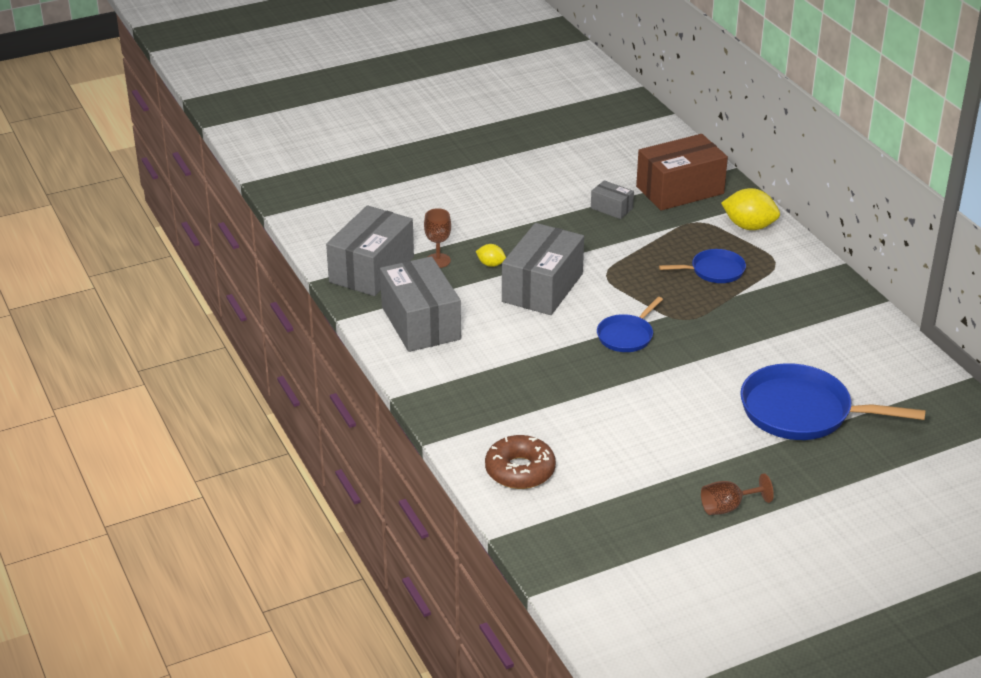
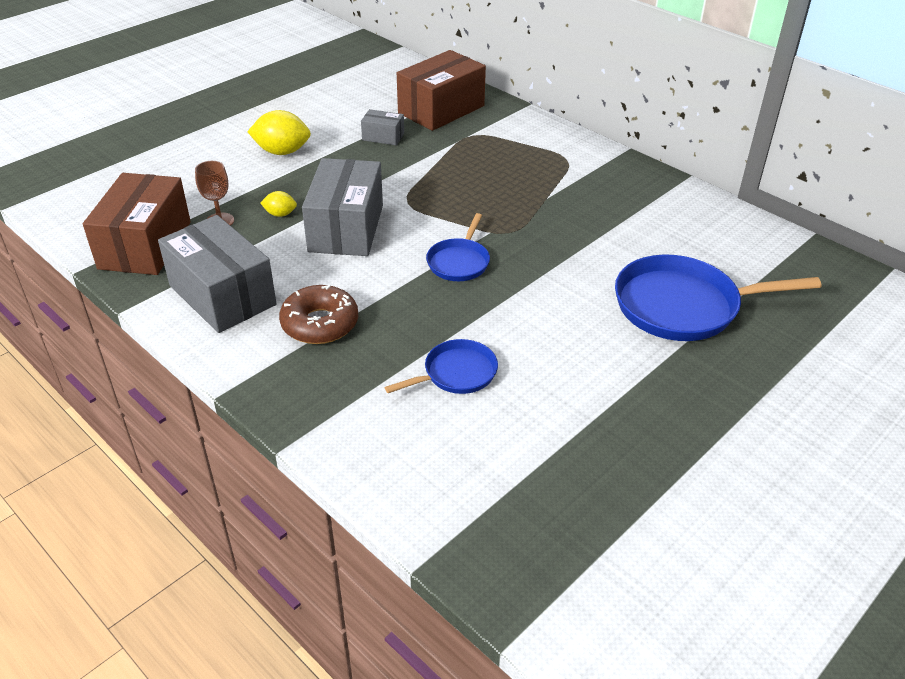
camera: 20 degrees left, 5 degrees up
grey box [326,205,414,296] -> brown box [83,173,191,275]
brown donut [485,435,556,489] -> brown donut moved to [279,285,358,344]
blue pan [659,249,746,283] -> blue pan moved to [385,339,498,394]
brown goblet [701,473,774,515] -> none
yellow lemon [721,188,780,230] -> yellow lemon moved to [247,110,311,155]

